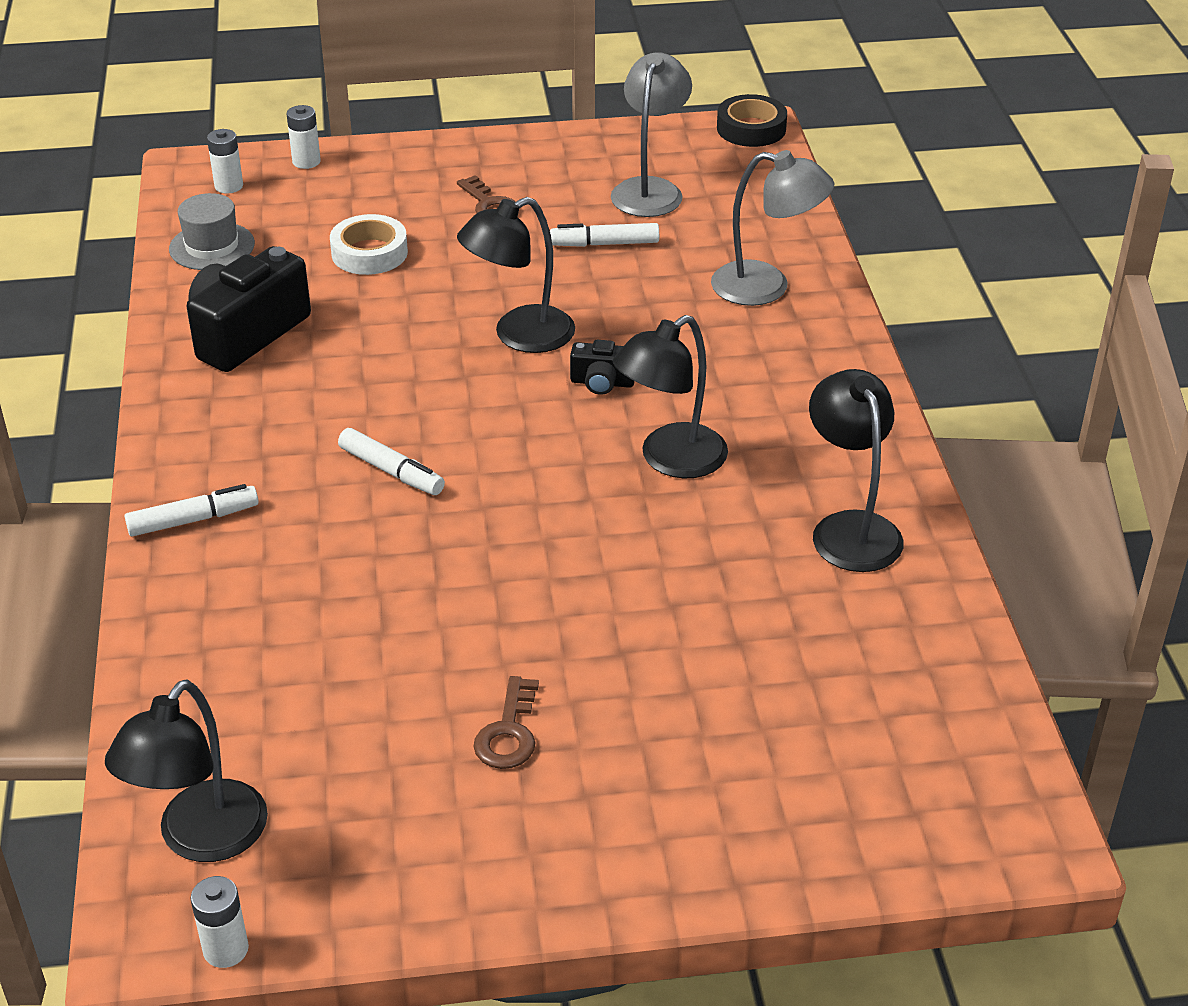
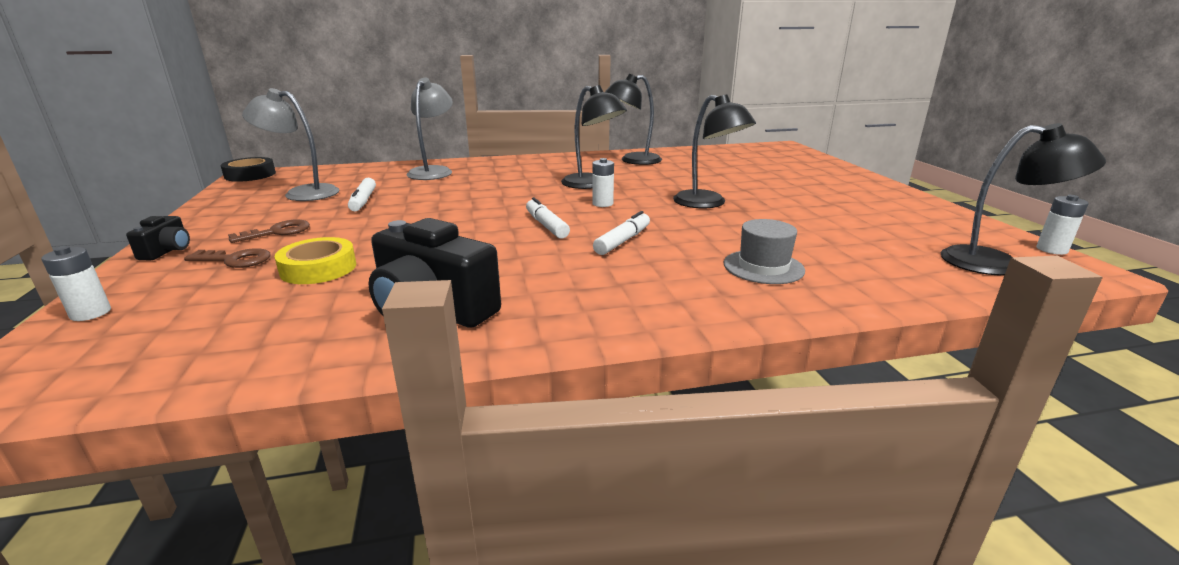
camera: 95 degrees left, 15 degrees down
white marker [125,484,259,537] -> white marker moved to [526,197,570,239]
grey hat [169,193,255,270] -> grey hat moved to [724,219,805,284]
white battery [207,129,243,194] -> white battery moved to [592,158,614,207]
white tape [330,214,408,275] -> yellow tape [274,237,356,284]
black lamp [457,197,575,353] -> black lamp moved to [673,94,756,208]
brown key [473,676,539,769] -> brown key moved to [184,248,270,268]
black camera [570,340,635,395] -> black camera moved to [126,216,190,260]

